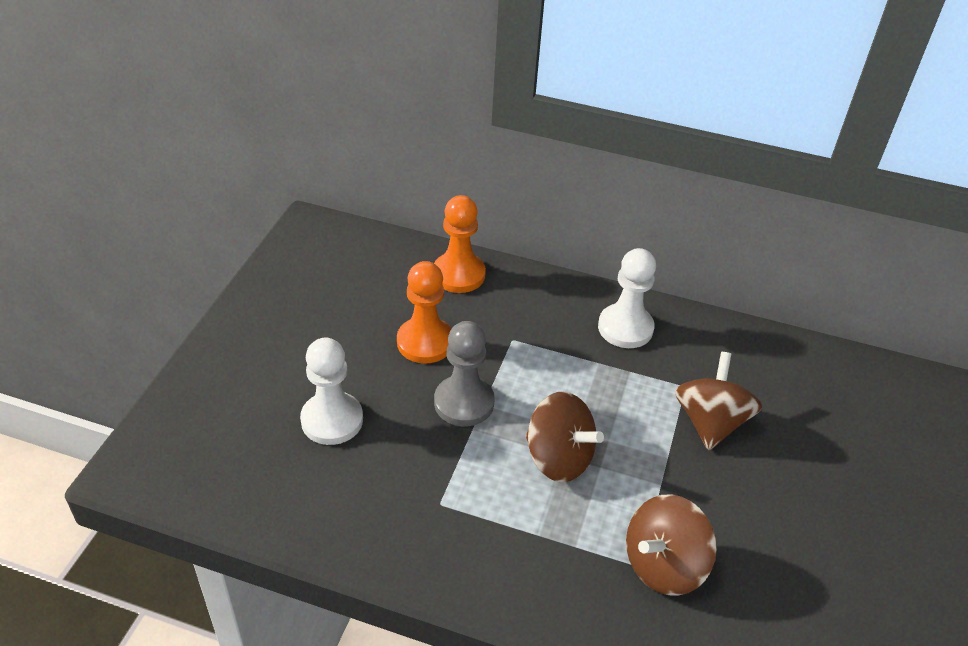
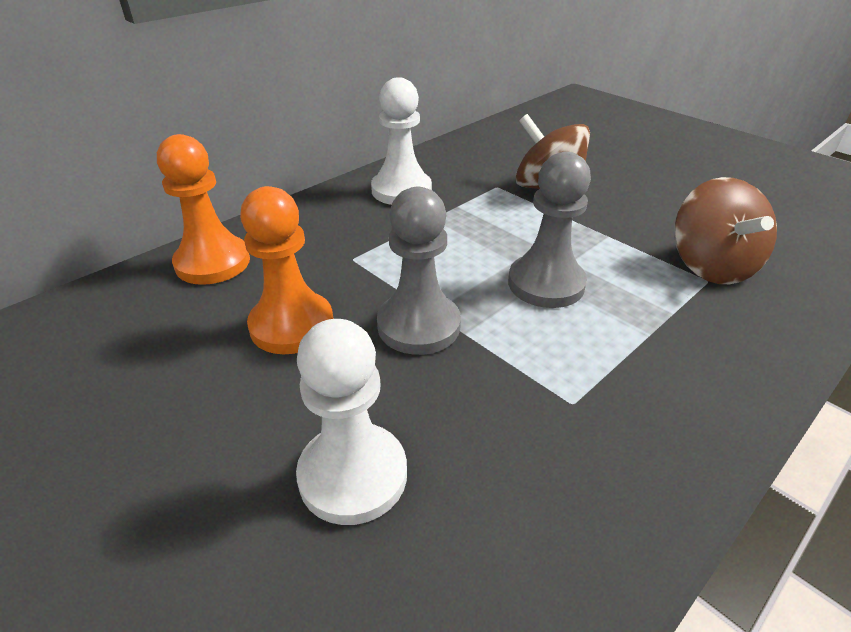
camera: 60 degrees left, 5 degrees down
brown spinning top [526,391,604,482] -> grey pawn [508,152,591,308]

